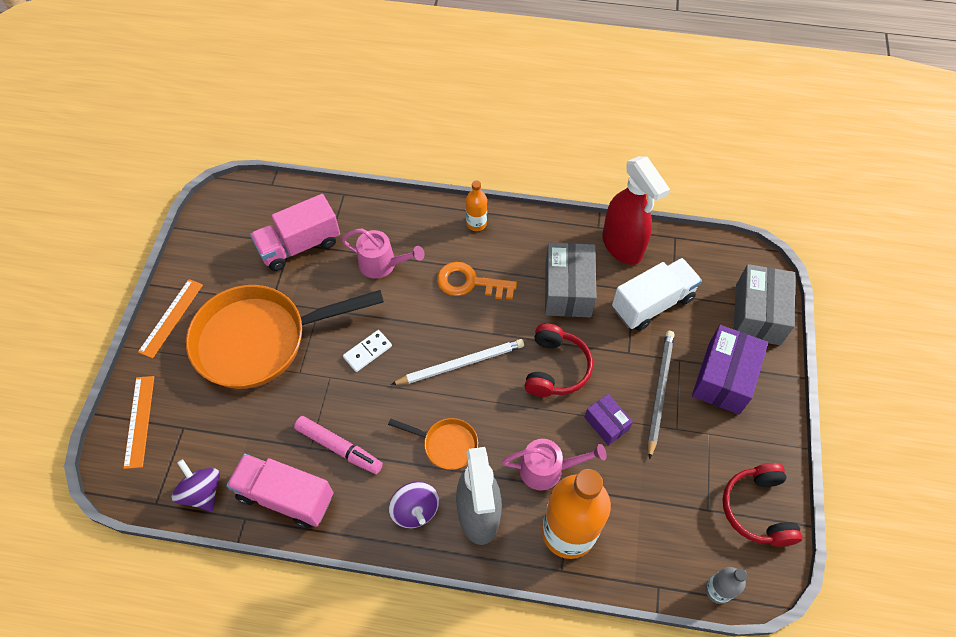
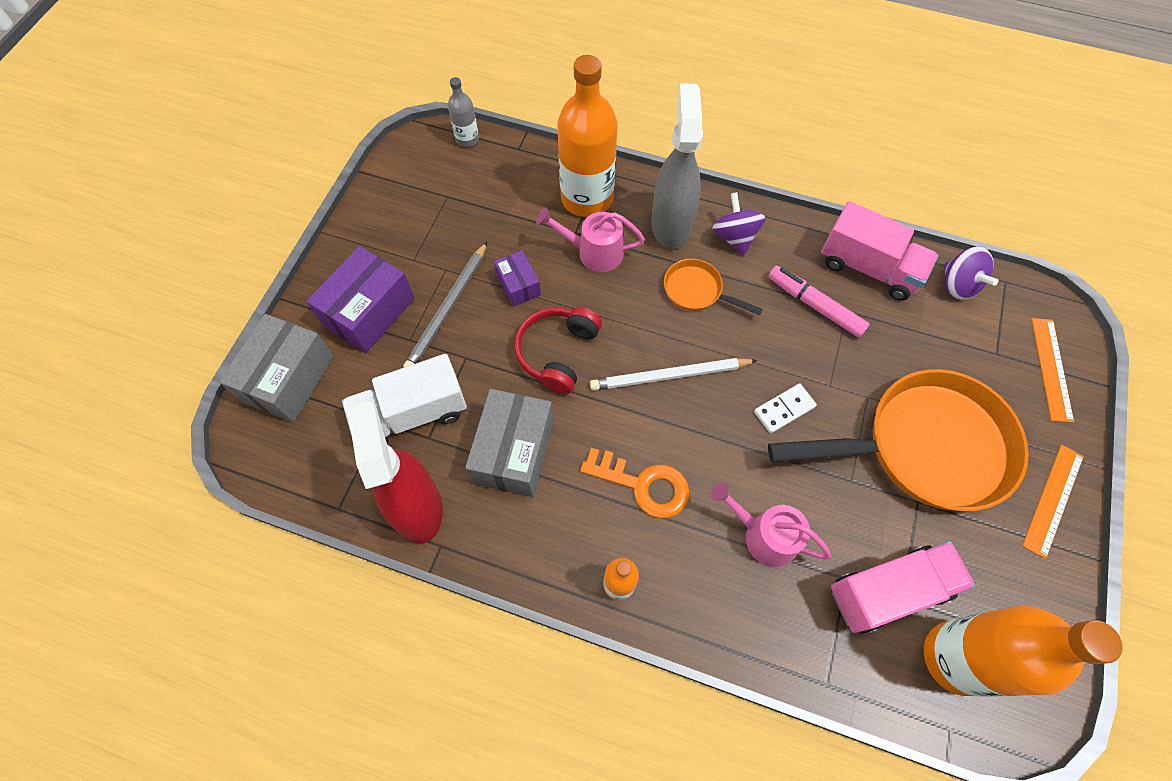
camera: 170 degrees left, 5 degrees up
red headphones [722,463,802,547] -> none
none -> orange bottle [924,605,1123,697]

